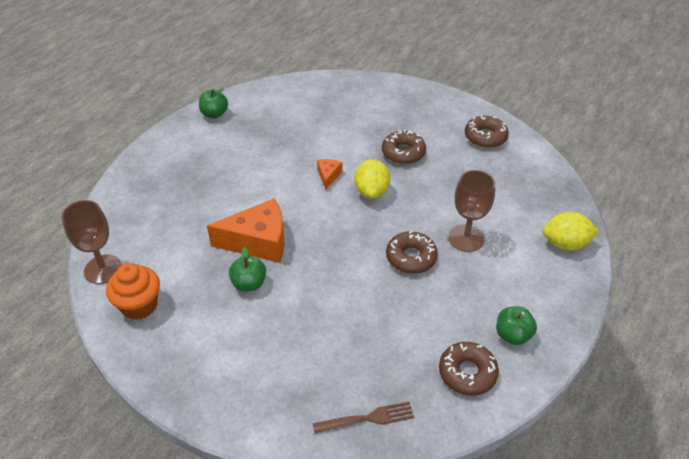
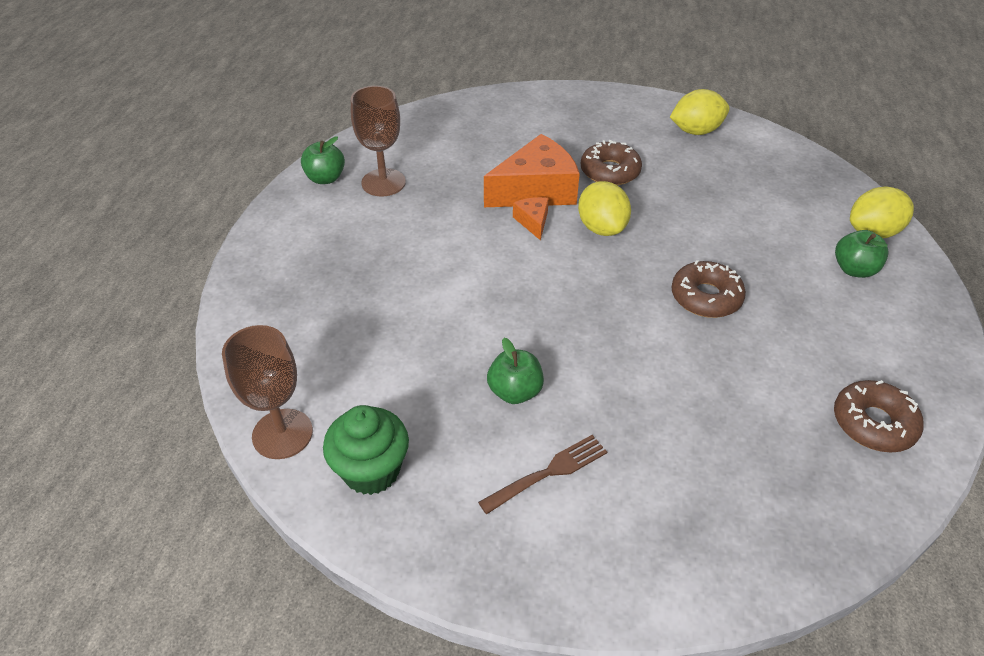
camera: 20 degrees left, 0 degrees up
orange cupcake [106,263,160,320] -> green cupcake [323,405,409,495]
orange cheese [207,198,285,263] -> orange cheese moved to [484,134,580,207]
brown fork [313,401,414,434] -> brown fork moved to [478,435,607,514]
brown goblet [449,170,495,252] -> brown goblet moved to [351,86,406,196]
brown donut [465,115,509,148] -> yellow lemon [670,89,730,135]
green apple [496,307,537,345] -> green apple moved to [835,230,889,278]

